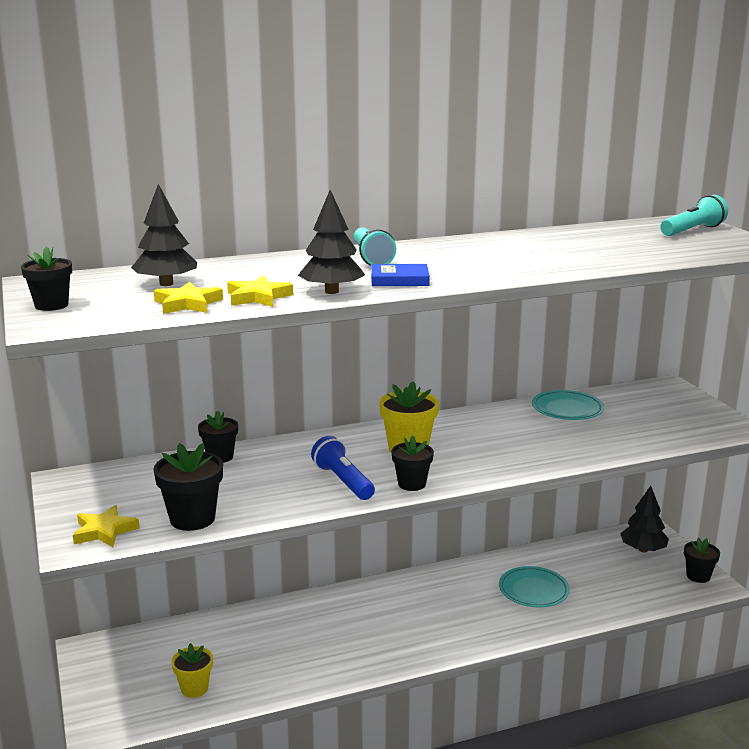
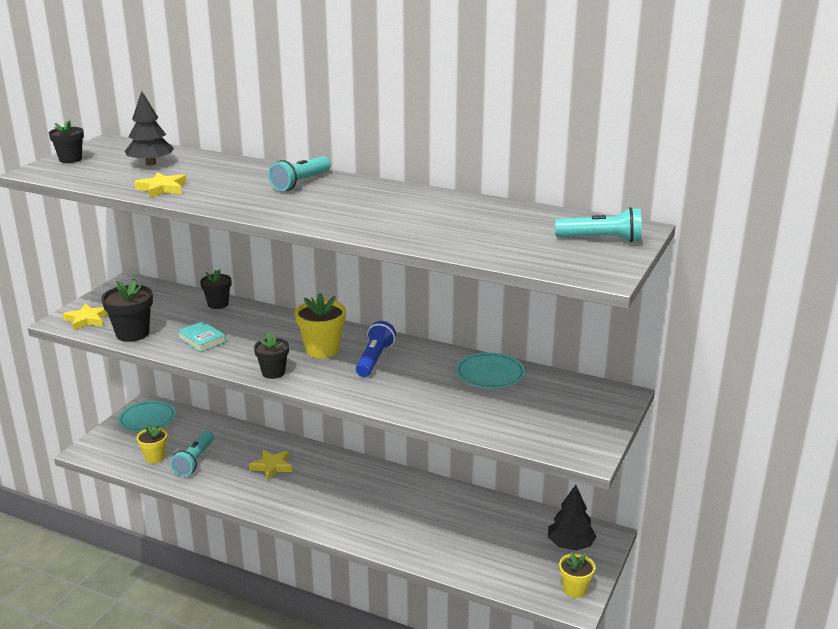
camera: 45 degrees right, 5 degrees up
yellow star [154,282,223,314] -> yellow star moved to [249,450,292,480]
black tree [298,190,365,294] -> none
blue flashlight [311,436,375,500] -> blue flashlight moved to [356,321,396,377]
blue book [371,264,430,286] -> none
turquoise plate [499,566,570,607] -> turquoise plate moved to [118,401,176,432]
black flower pot [684,538,720,583] -> yellow flower pot [559,551,595,598]
none -> turquoise flashlight [170,431,214,476]
none -> turquoise book [177,321,226,352]

